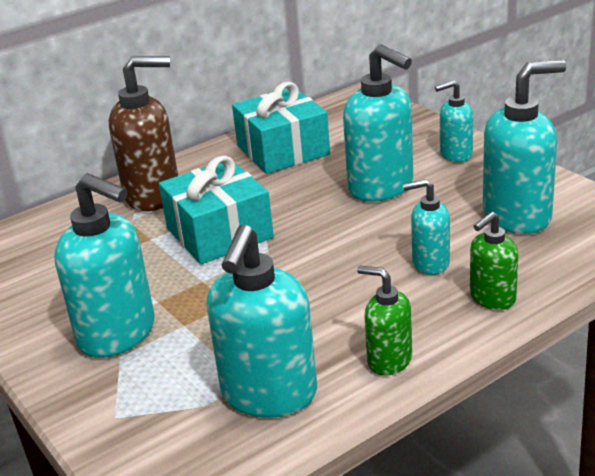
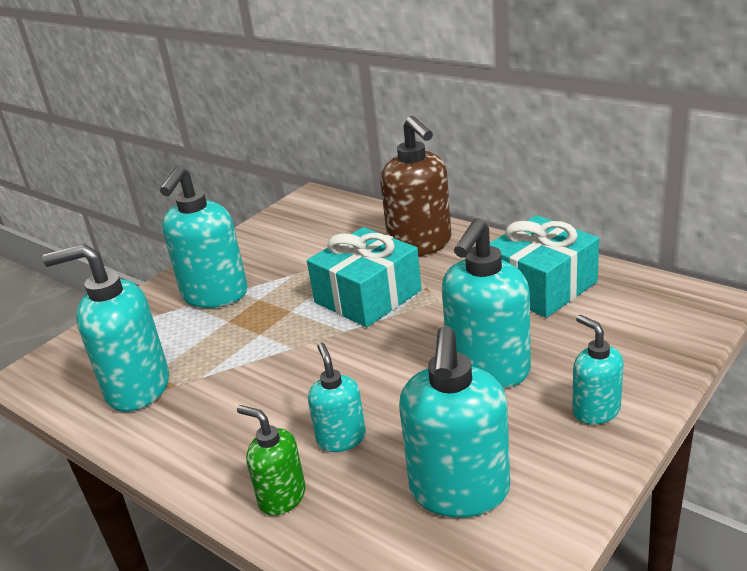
camera: 75 degrees right, 0 degrees up
green soap dispenser [357,265,412,375] -> none
turquoise soap dispenser [483,60,566,234] -> turquoise soap dispenser turned 45 degrees clockwise [399,326,510,518]

